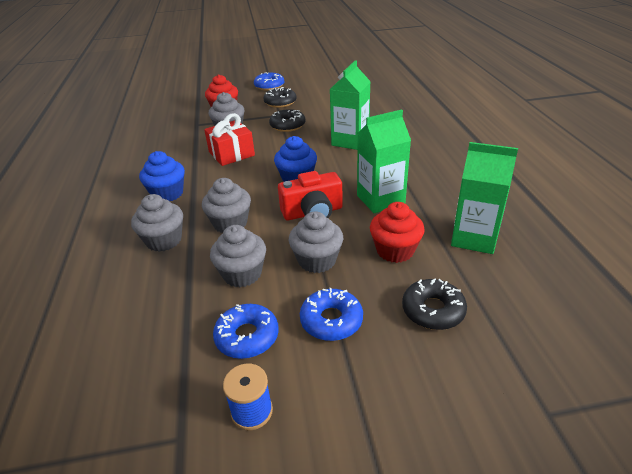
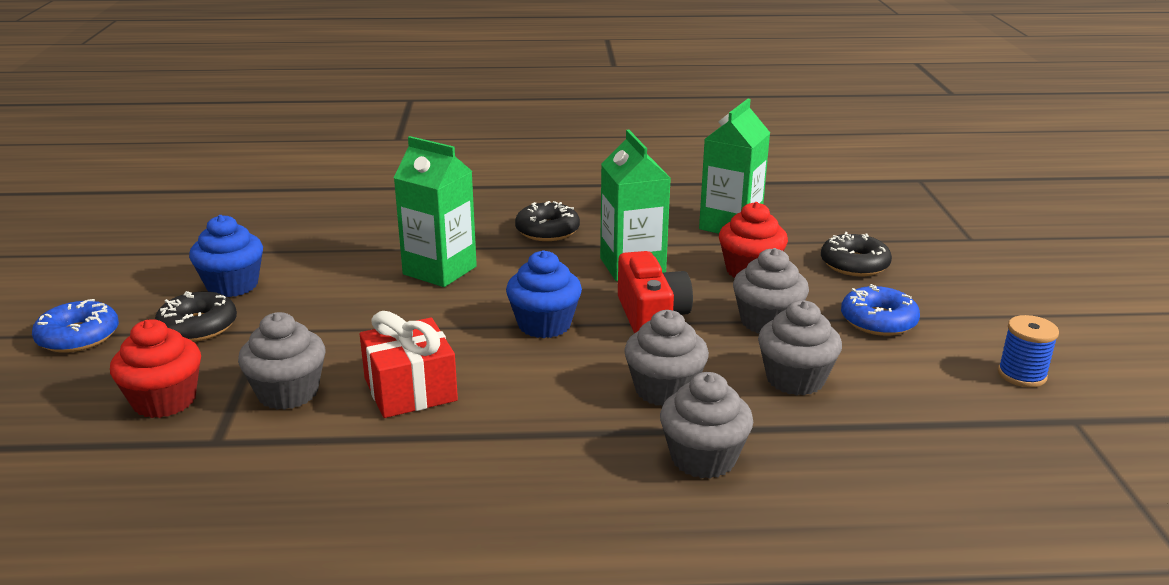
camera: 85 degrees left, 10 degrees down
blue cupcake [139,151,185,201] -> blue cupcake moved to [189,215,263,297]
blue donut [213,304,279,359] -> none
black donut [269,109,306,132] -> black donut moved to [515,201,580,241]

